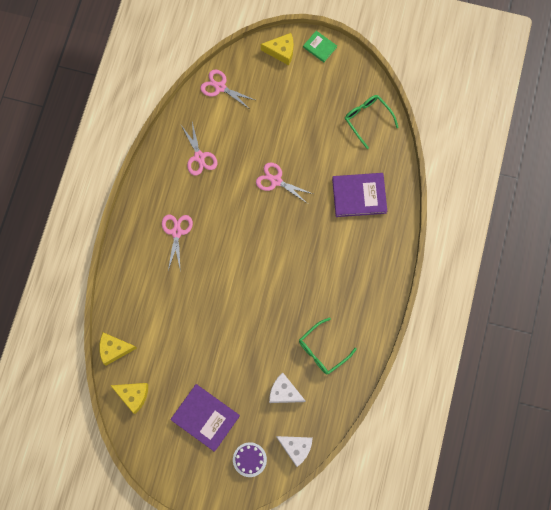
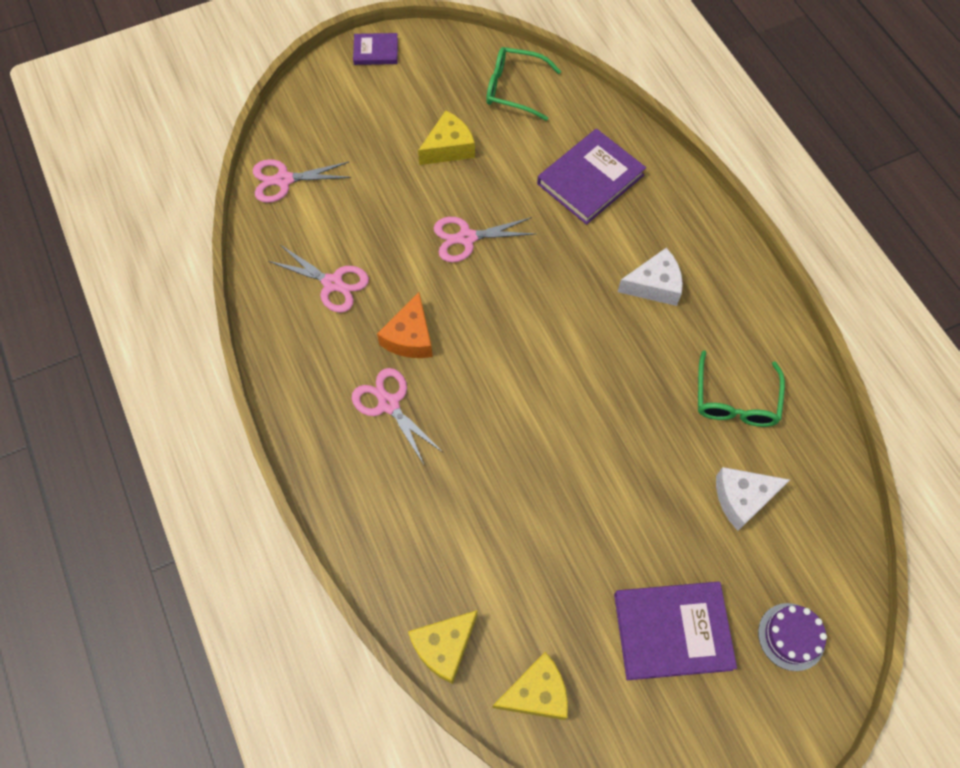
camera: 40 degrees left, 10 degrees down
yellow cheese [261,33,294,65] -> yellow cheese moved to [418,110,475,165]
white cheese [276,436,313,467] -> white cheese moved to [618,248,683,306]
green book [303,31,337,62] -> purple book [353,33,398,65]
none -> orange cheese [377,292,433,358]

